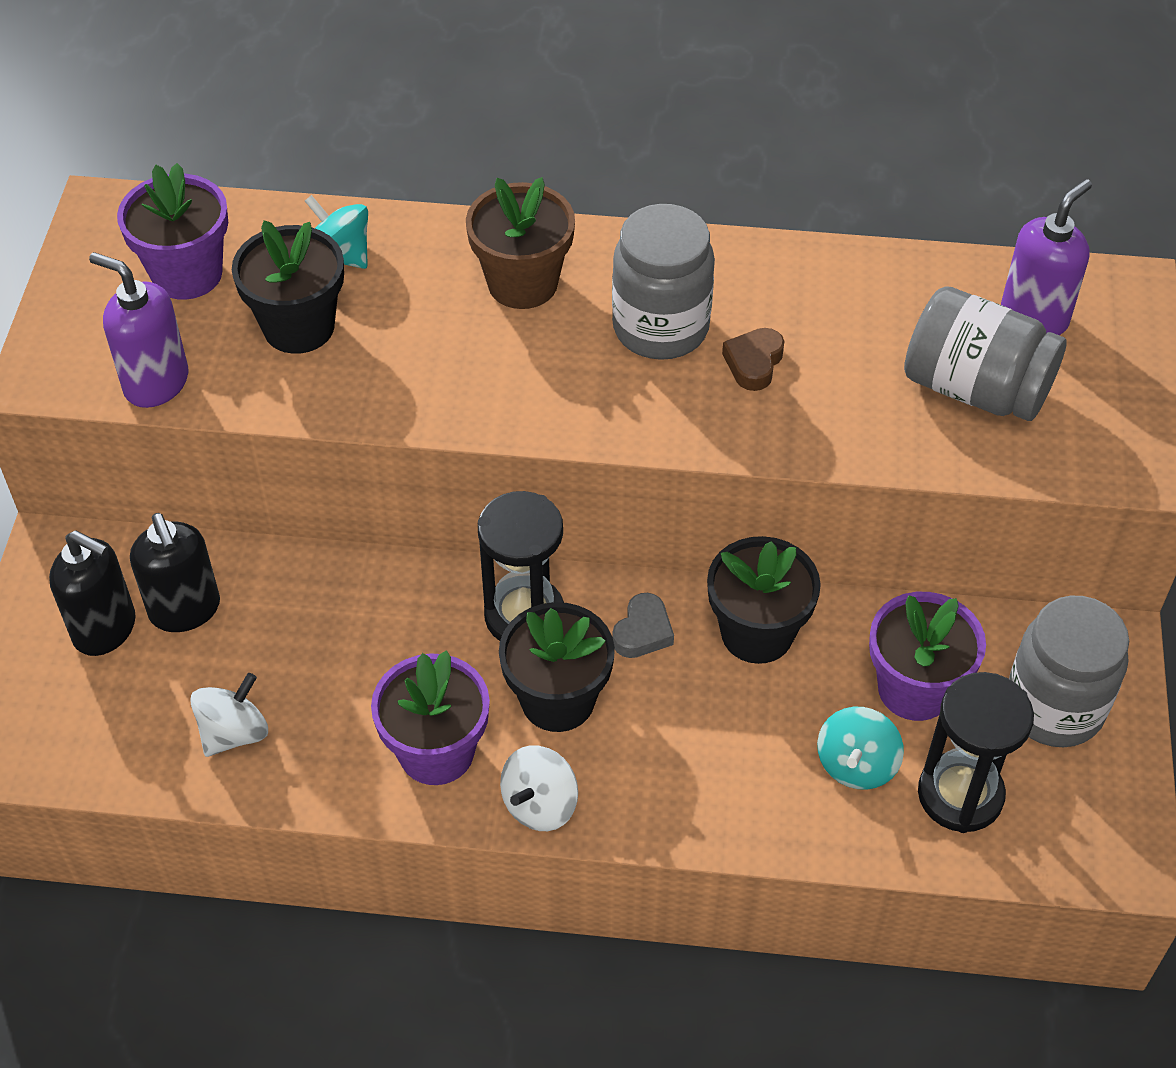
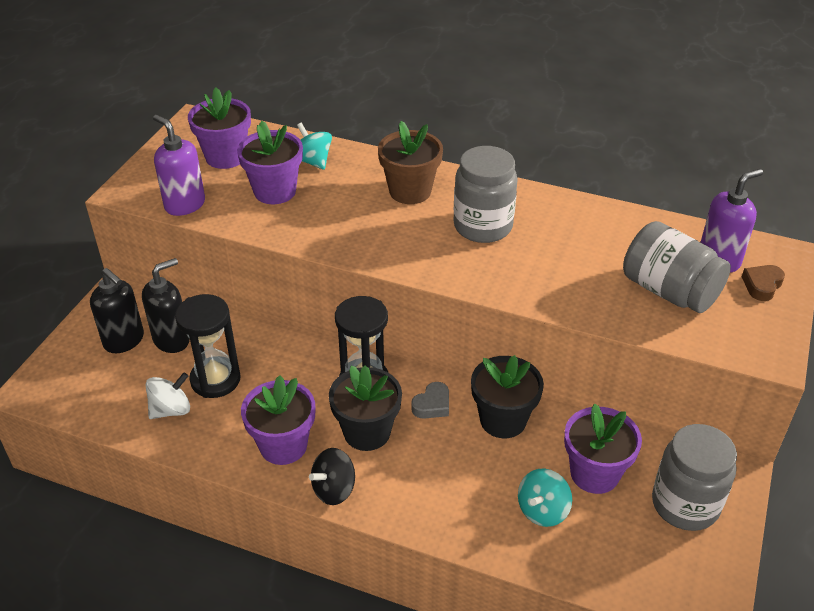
camera: 15 degrees right, 10 degrees down
black soap dispenser [130,513,220,632] -> black soap dispenser turned 120 degrees counterclockwise [142,258,190,353]
black flower pot [232,220,344,354] -> purple flower pot [237,121,303,204]
white spinning top [500,745,578,831] -> black spinning top [309,448,355,505]
brown heart [722,328,784,391] -> brown heart moved to [742,265,785,301]
black hourglass [918,672,1034,833] -> black hourglass moved to [175,294,240,398]

